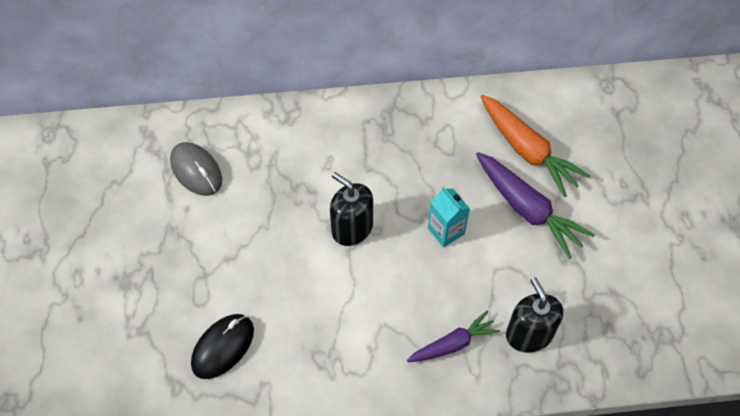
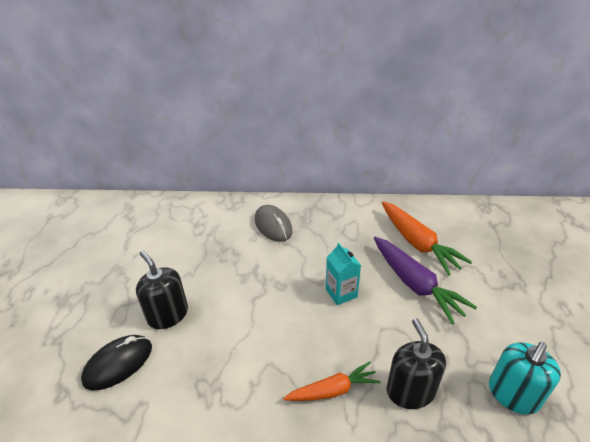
camera: 10 degrees right, 20 degrees down
grey mouse [170,142,222,196] -> grey mouse moved to [255,205,293,242]
black soap dispenser [330,172,373,246] -> black soap dispenser moved to [136,251,188,329]
purple carrot [407,311,500,362] -> orange carrot [283,361,381,401]
none -> turquoise soap dispenser [489,342,561,415]

